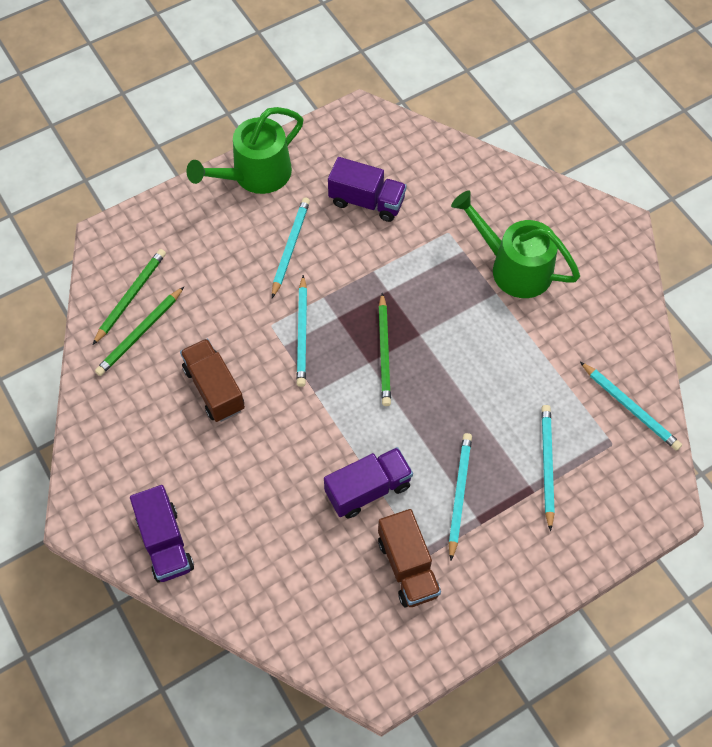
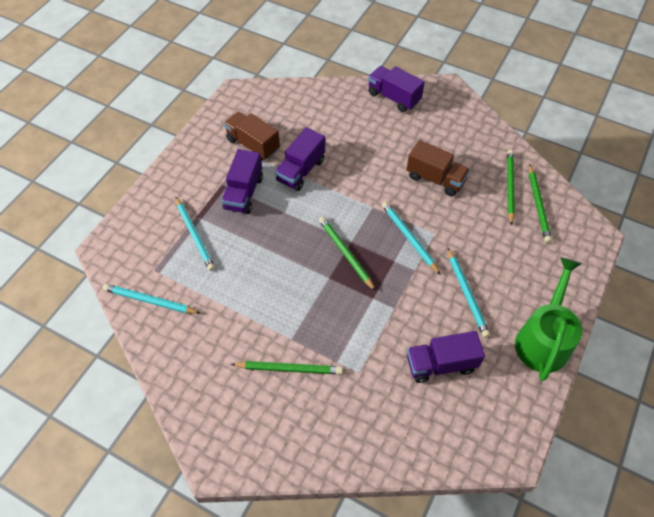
camera: 150 degrees right, 5 degrees down
turquoise pencil [449,433,472,560] -> purple truck [222,149,263,214]
green watering can [451,191,580,298] -> green pencil [231,361,343,374]

